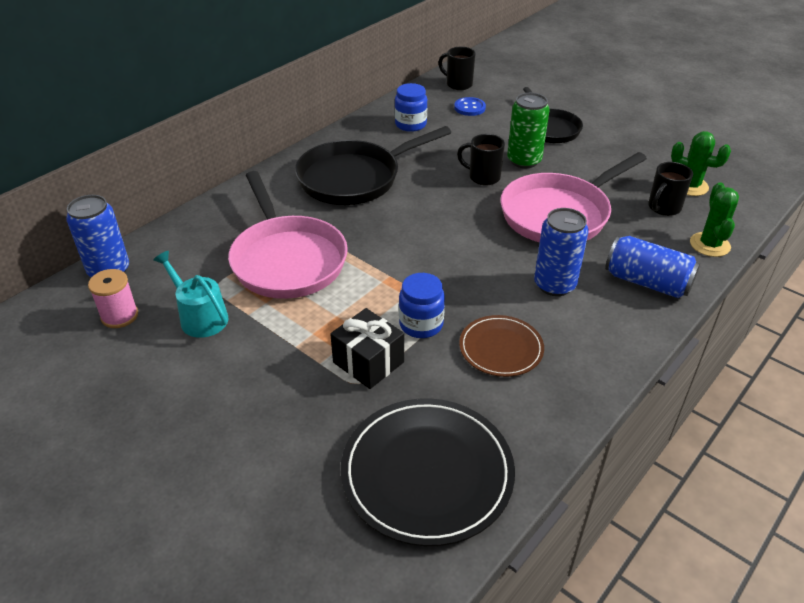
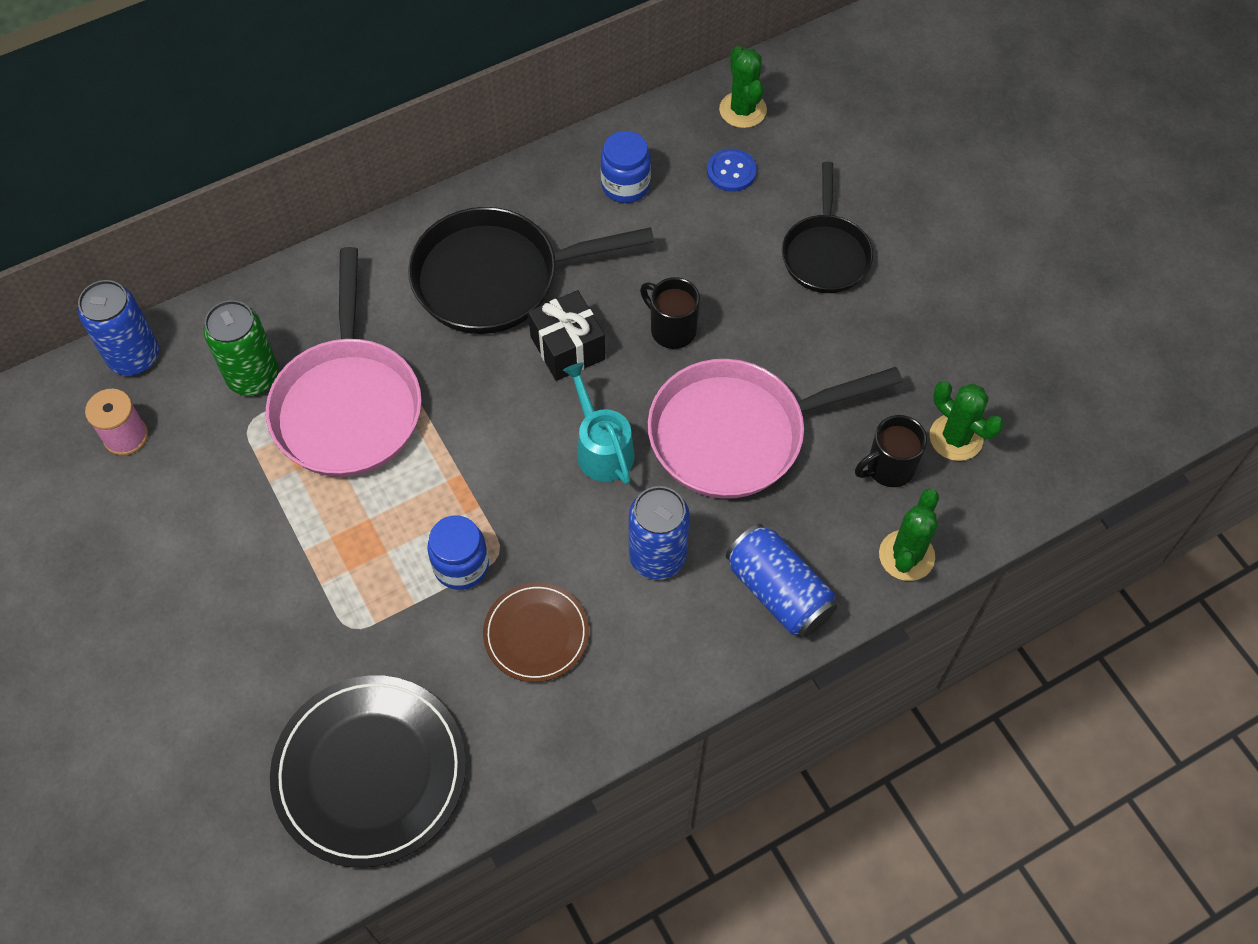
camera: 20 degrees right, 20 degrees up
turquoise watering can [153,251,228,338] -> turquoise watering can moved to [563,362,635,484]
black gift [330,308,404,389] -> black gift moved to [528,290,605,381]
black mug [438,47,475,90] -> green cactus [719,46,767,128]
green can [507,93,550,168] -> green can moved to [203,300,279,396]

